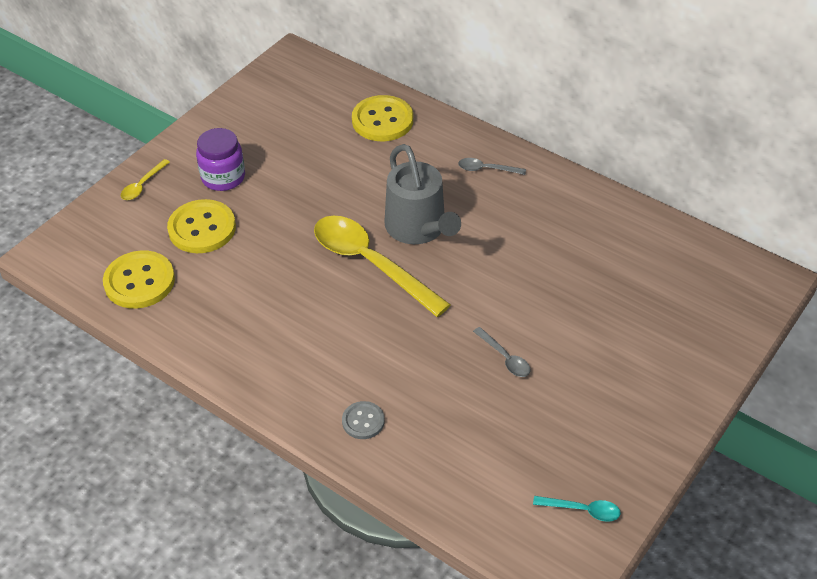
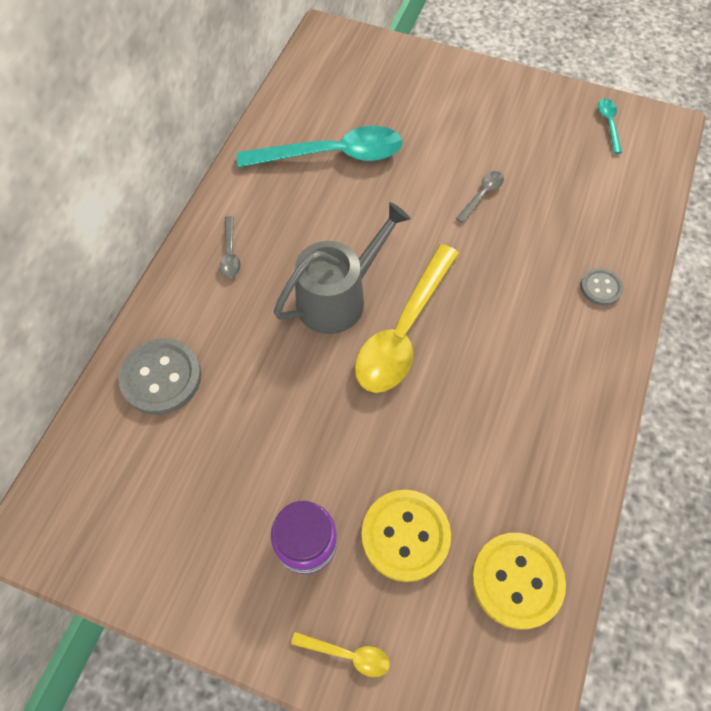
camera: 105 degrees left, 15 degrees up
yellow button [352,95,413,141] -> grey button [118,338,202,415]
none -> turquoise spoon [237,126,403,168]

